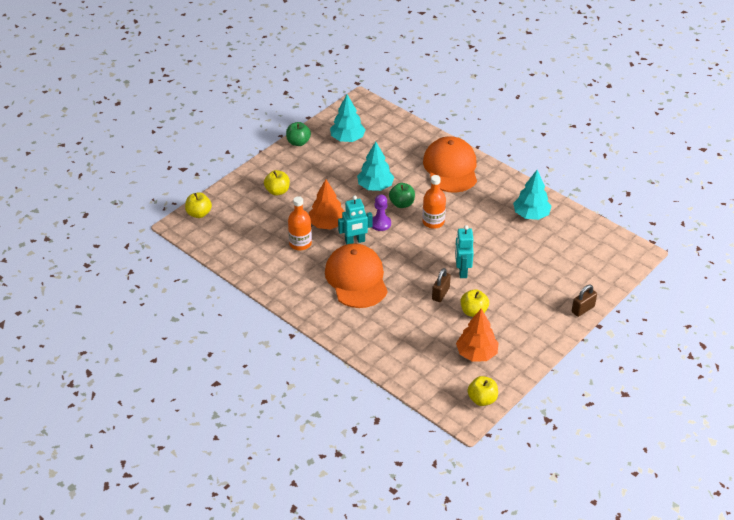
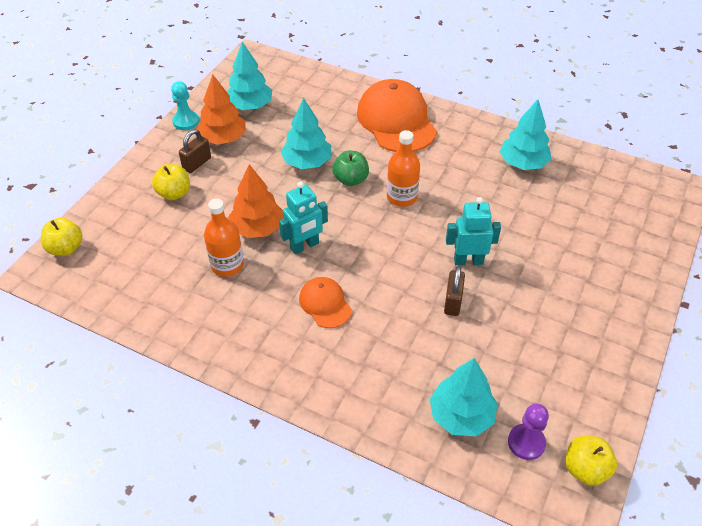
camera: 15 degrees left, 5 degrees up
green apple [286,122,311,146] -> turquoise pawn [171,81,199,130]
orange cap [325,243,388,308] -> orange cap [299,277,352,328], size x0.51
purple pawn [372,194,391,231] -> purple pawn moved to [508,403,549,460]
turquoise robot [455,225,474,278] -> turquoise robot turned 105 degrees clockwise [446,197,501,265]
orange tree [456,309,499,362] -> orange tree moved to [197,74,246,145]
yellow apple [461,289,489,317] -> none
brown padlock [572,285,597,317] -> brown padlock moved to [179,129,211,173]
none -> turquoise tree [430,358,498,436]

